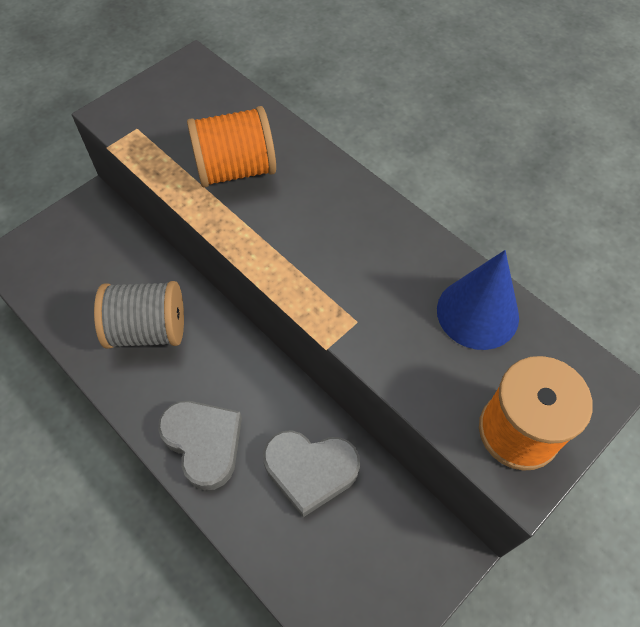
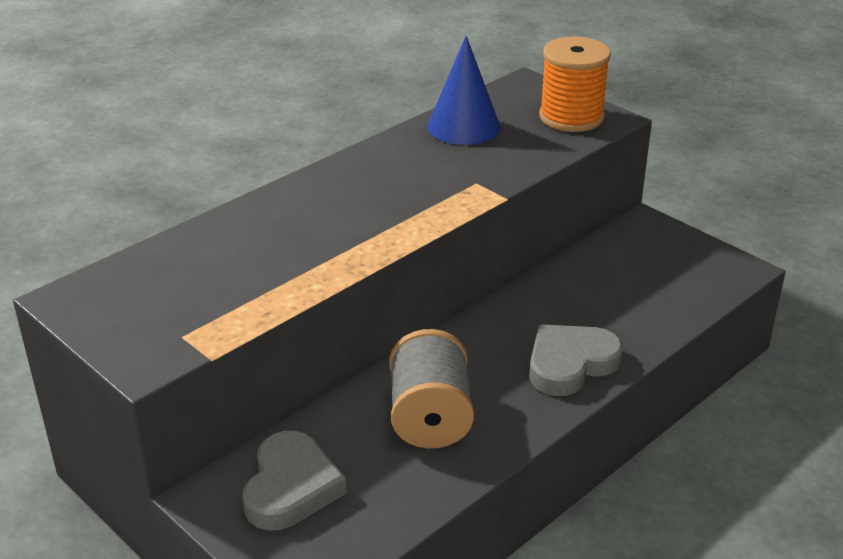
camera: 90 degrees left, 25 degrees down
orange spool [187,106,276,188] -> none
grey heart [263,430,360,517] -> grey heart moved to [242,431,346,531]

